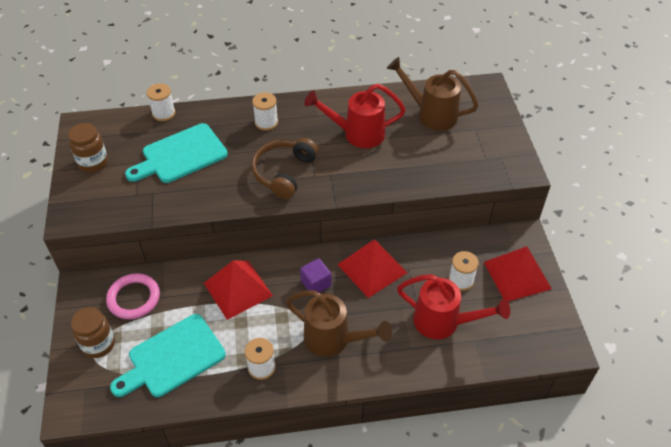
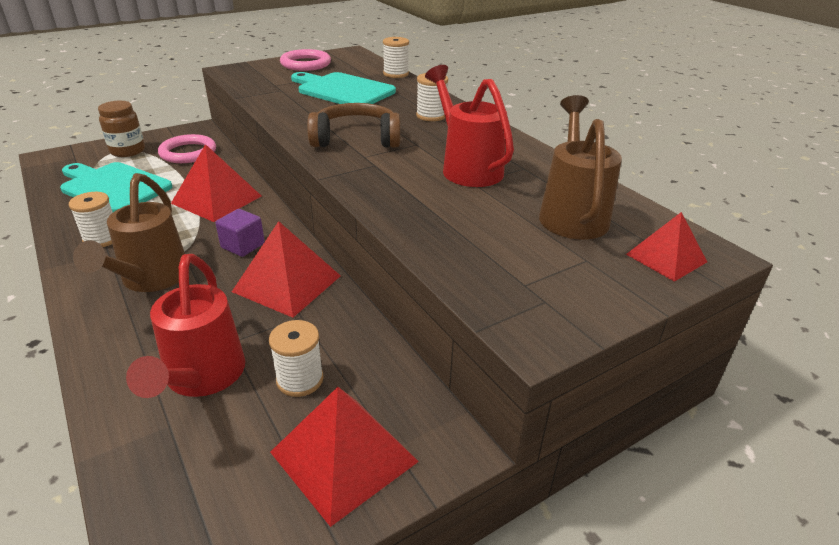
camera: 65 degrees right, 15 degrees down
brown jar [68,123,108,172] -> pink ring [280,49,331,71]
none -> red pyramid [626,212,707,282]

